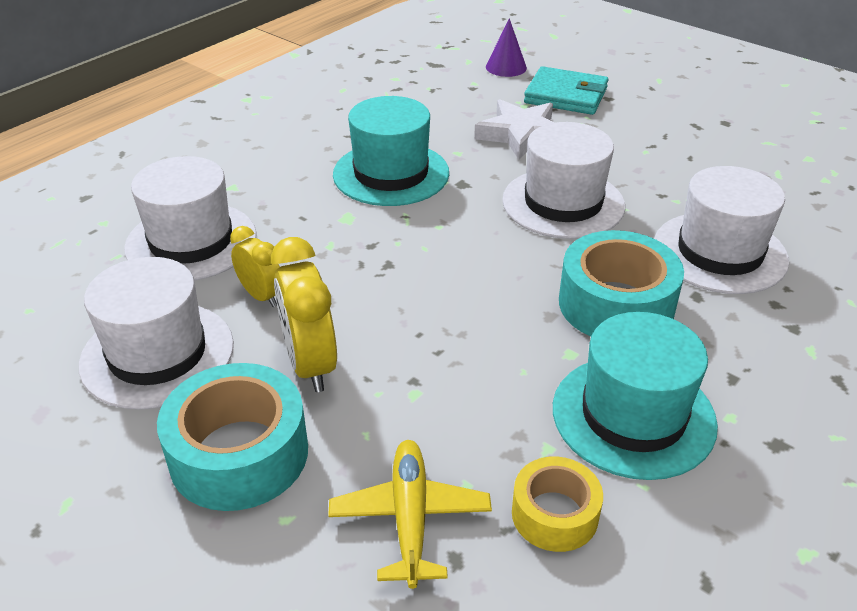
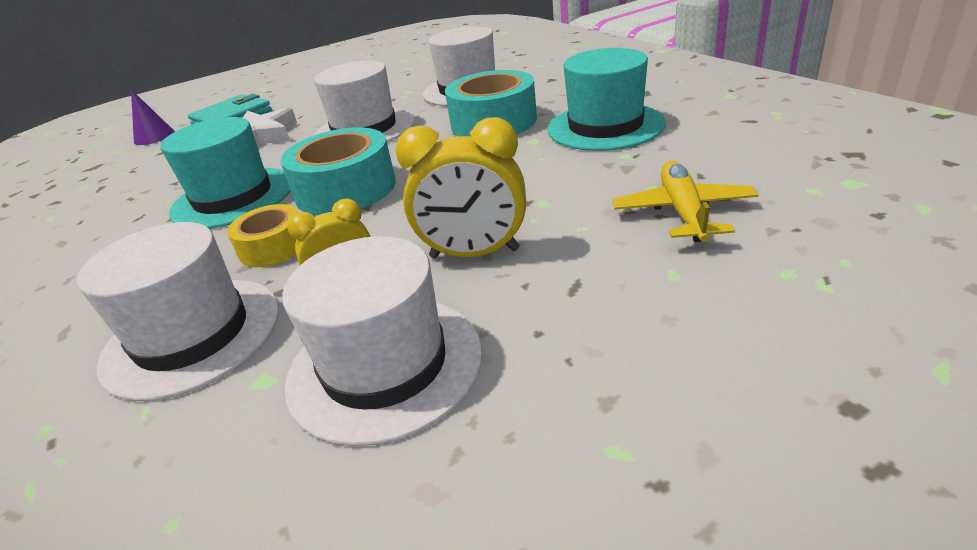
camera: 65 degrees left, 5 degrees down
turquoise tape [157,363,308,511] -> turquoise tape moved to [281,127,396,215]
yellow plane [328,440,492,589] -> yellow plane turned 75 degrees clockwise [612,161,759,242]
yellow tape [512,457,603,552] -> yellow tape moved to [227,204,298,267]

